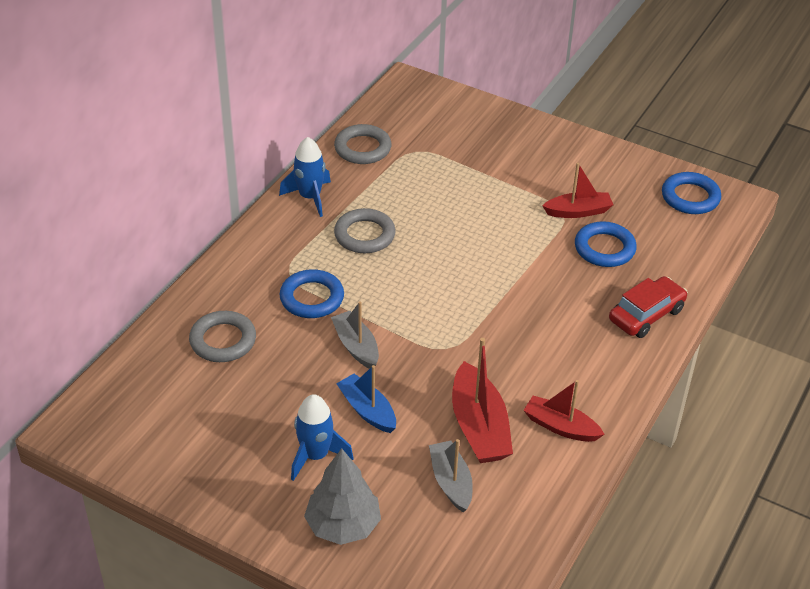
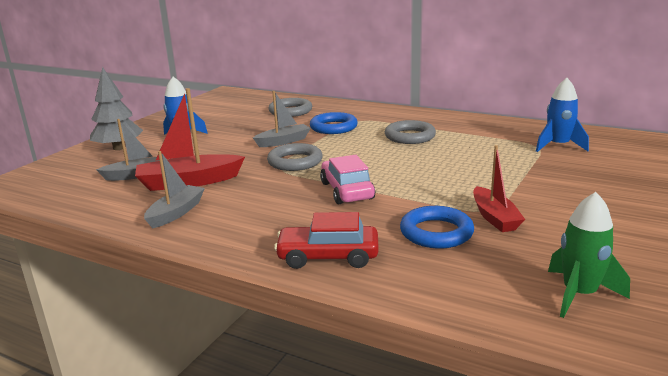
camera: 90 degrees right, 20 degrees down
blue rocket [279,137,331,217] -> blue rocket moved to [536,78,589,152]
grey ring [334,124,391,164] -> grey ring moved to [267,143,323,171]
blue boat [336,365,396,433] -> none
red boat [523,380,605,442] -> grey boat [144,151,205,229]
red car [609,276,688,338] -> red car turned 135 degrees clockwise [274,212,379,269]
blue ring [662,172,721,214] -> green rocket [548,192,630,318]
none -> pink car [320,155,375,204]

